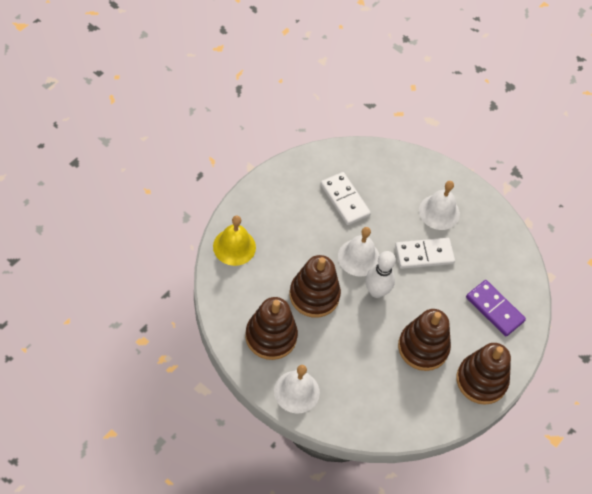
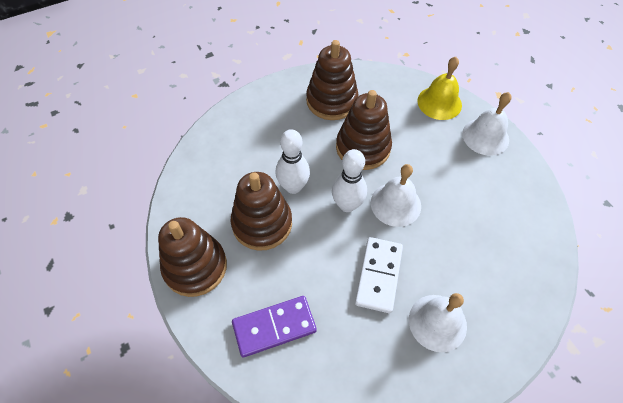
camera: 120 degrees right, 0 degrees up
white bell [274,365,320,413] -> white bell moved to [462,92,511,156]
white domino [321,172,371,225] -> none
none -> white bowling pin [275,129,310,194]

